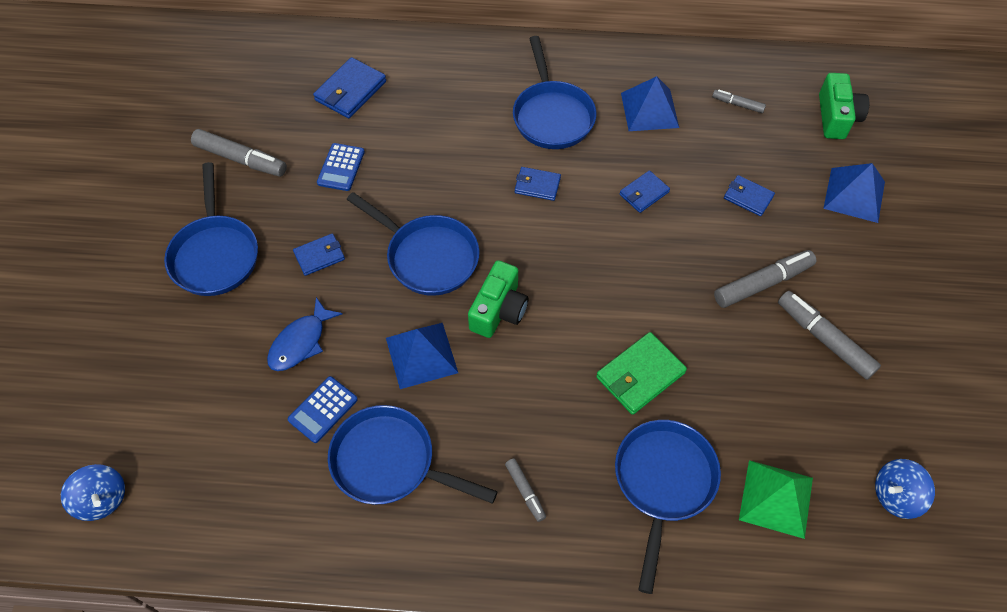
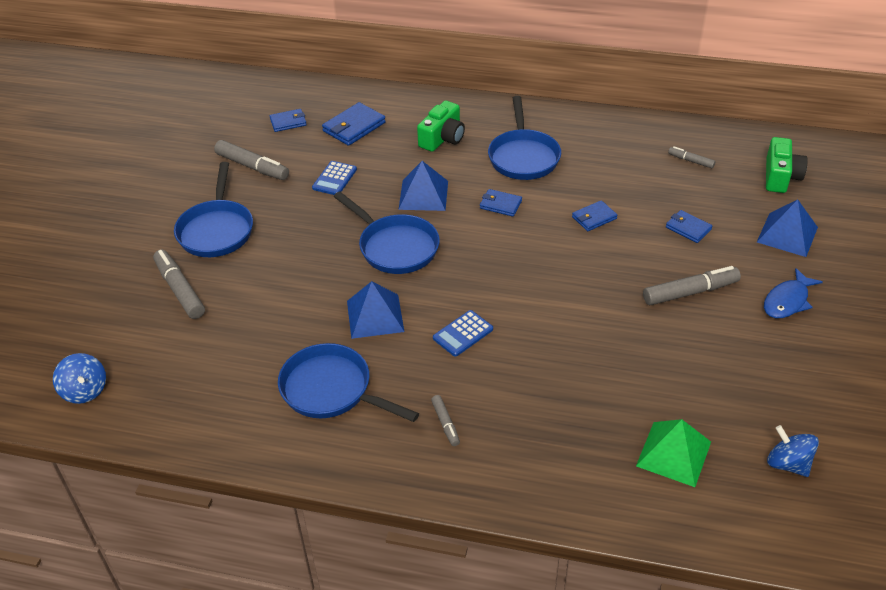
camera: 10 degrees right, 15 degrees down
blue fish [267,297,343,371] -> blue fish moved to [764,268,823,318]
blue calculator [288,376,358,443] -> blue calculator moved to [433,310,493,357]
blue wallet [293,234,345,276] -> blue wallet moved to [270,109,307,132]
green camera [468,260,528,338] -> green camera moved to [417,100,465,152]
green wallet [596,332,687,415] -> none
blue pan [615,420,721,594] -> none
blue pyramid [621,76,679,131] -> blue pyramid moved to [399,161,448,211]
grey marker [778,291,881,380] -> grey marker moved to [153,250,205,319]
blue spinning top [875,459,935,519] -> blue spinning top turned 60 degrees clockwise [767,425,819,477]

